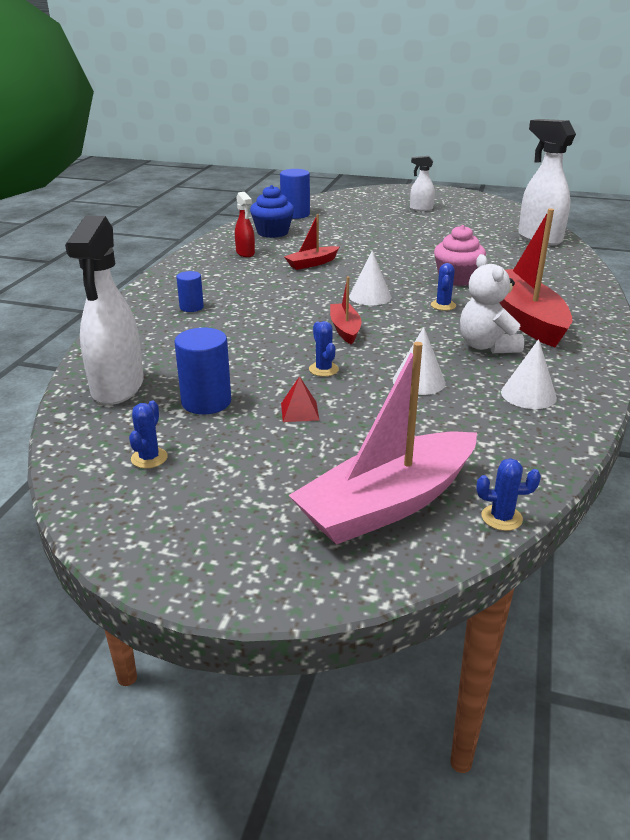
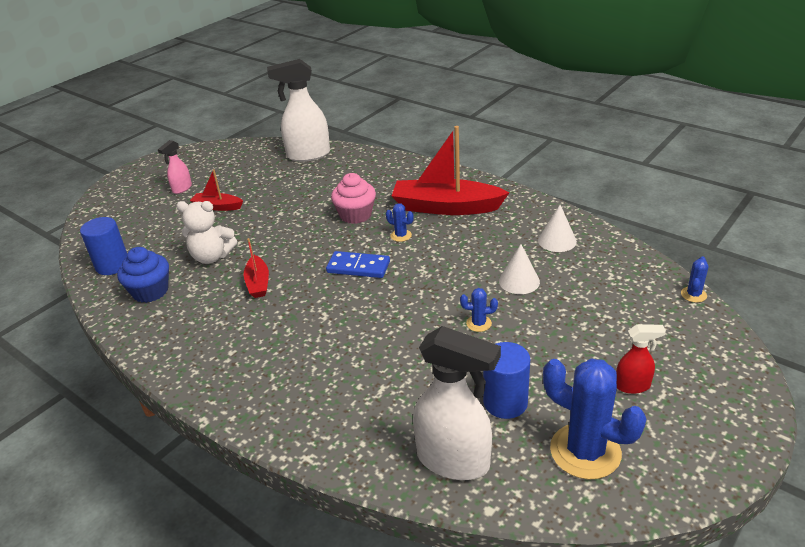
camera: 65 degrees left, 5 degrees up
blue cactus [129,401,168,468] -> blue cactus [543,358,646,479], size x2.25
blue cylinder [176,271,204,312] -> none
red spray bottle [235,192,255,257] -> red spray bottle moved to [616,324,666,394]
red pyramid [281,376,320,422] -> none
pink boat [289,342,477,545] -> none
red boat [330,276,362,345] -> red boat moved to [190,170,243,211]
white cone [349,251,391,305] -> blue domino [326,251,390,278]
white spray bottle [410,156,435,211] -> pink spray bottle [158,140,192,194]
white teddy bear [460,254,524,353] -> white teddy bear moved to [176,201,237,264]

